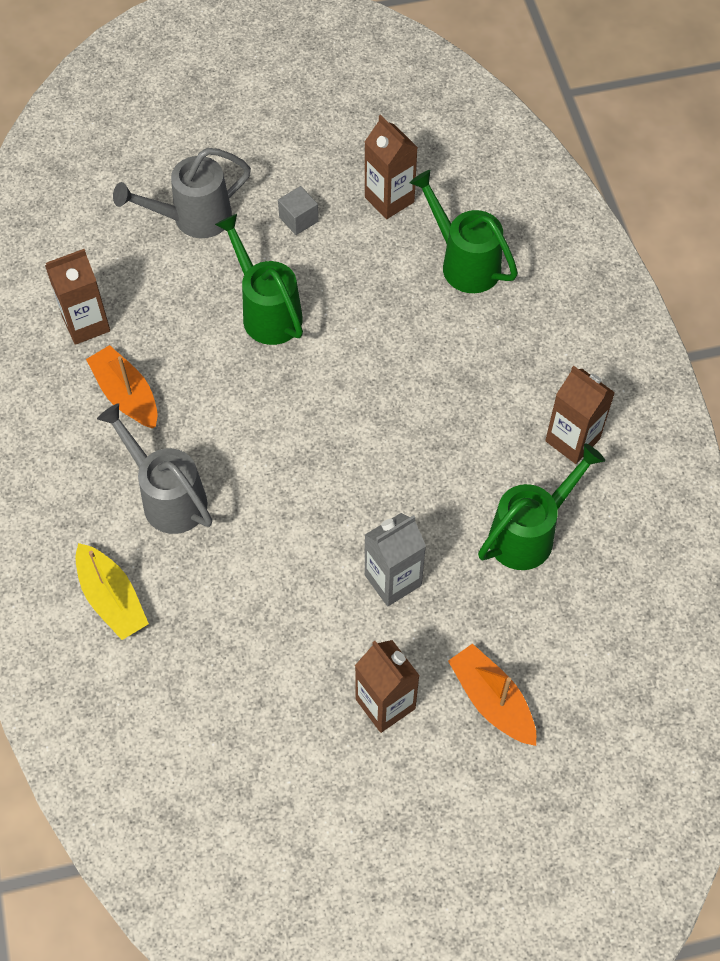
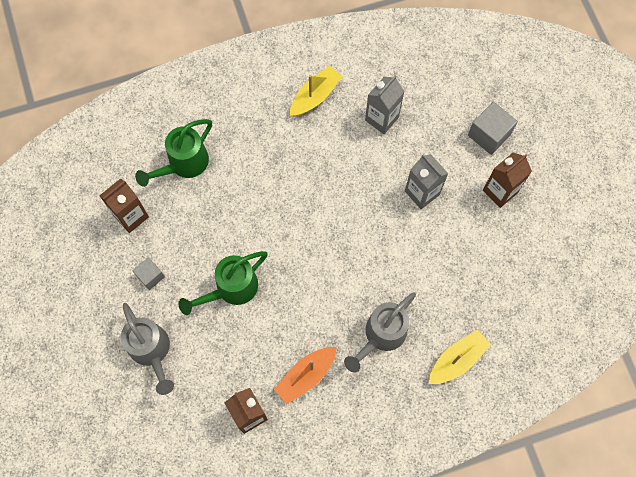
camera: 95 degrees left, 10 degrees up
orange boat [448,643,536,746] -> grey cube [468,102,518,155]
green watering can [478,443,605,570] -> grey carton [365,75,405,134]
brown carton [545,366,615,464] -> yellow boat [290,66,342,116]

